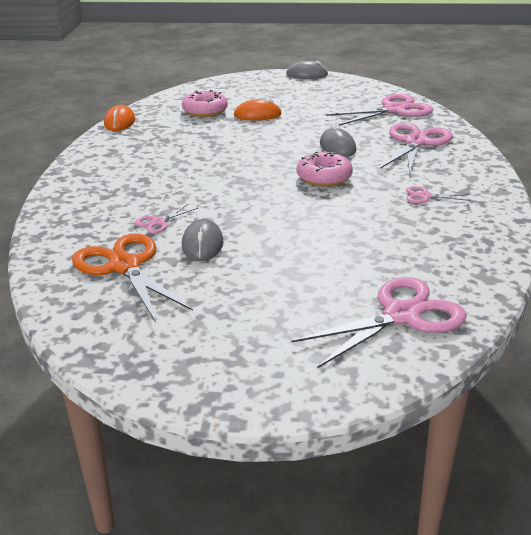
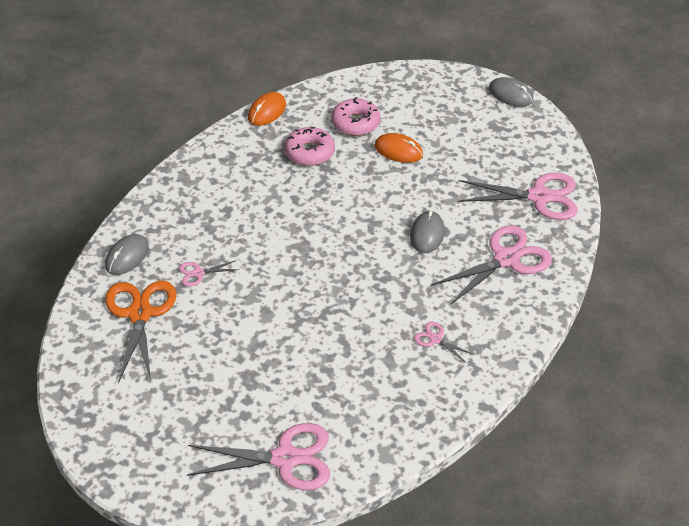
camera: 30 degrees right, 15 degrees up
grey mouse [182,219,224,261] -> grey mouse moved to [105,234,149,275]
pink donut [297,152,353,187] -> pink donut moved to [285,127,335,166]

